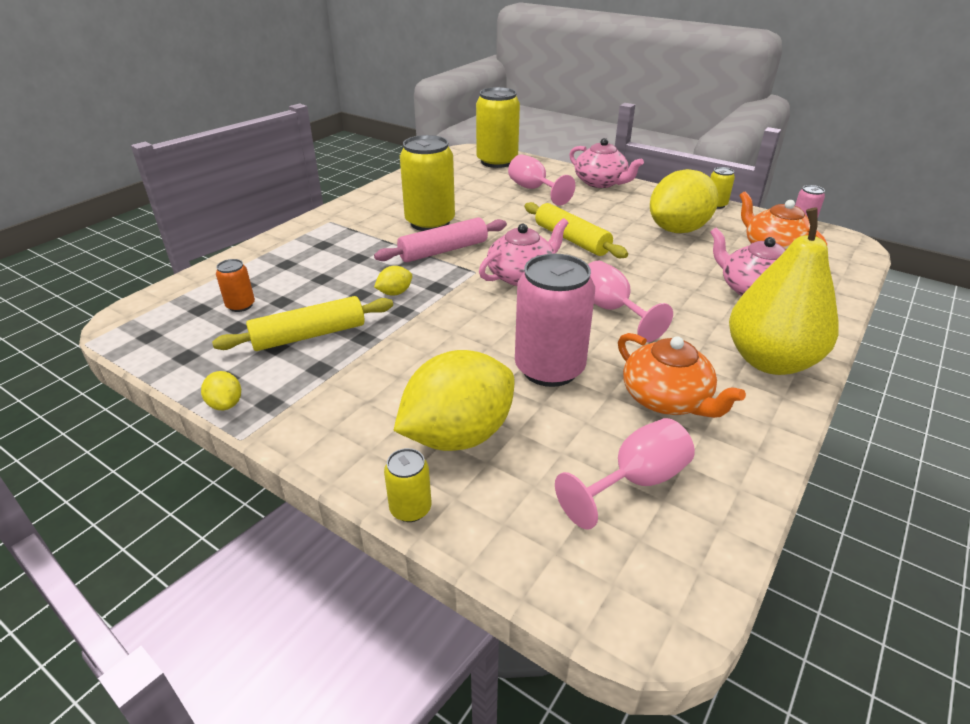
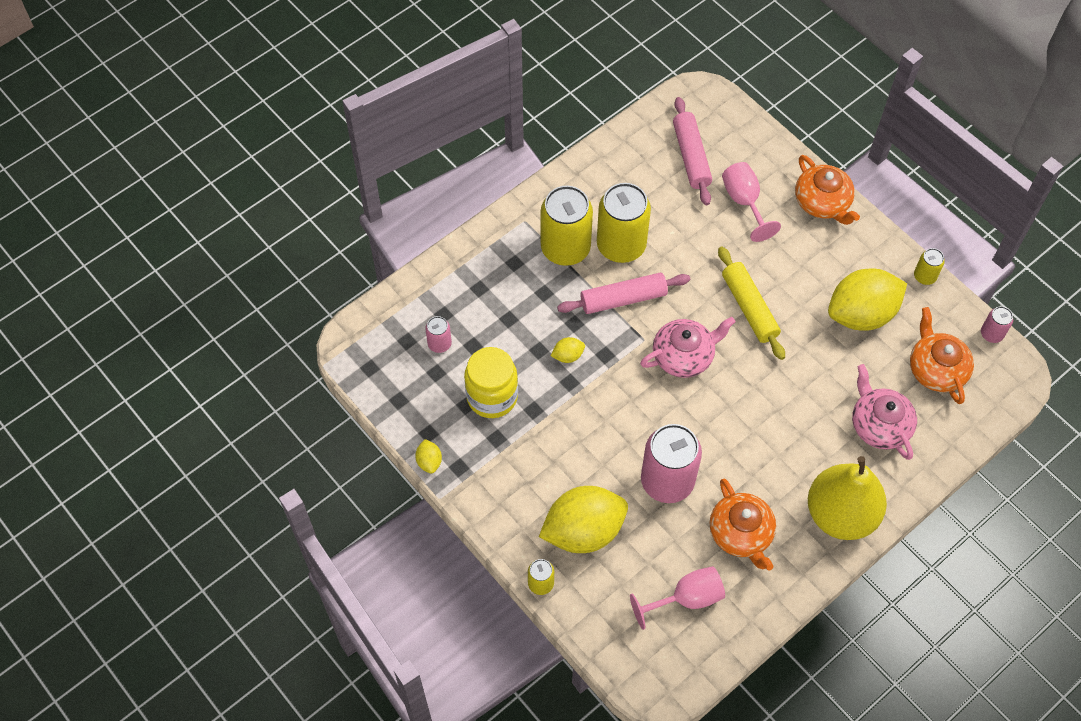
camera: 15 degrees right, 25 degrees up
yellow rolling pin [212,296,393,351] -> yellow jar [464,347,518,418]
orange can [216,259,255,312] -> pink can [425,316,452,353]
yellow can [476,87,520,168] -> yellow can moved to [541,186,593,266]
pink teapot [569,138,644,188] -> orange teapot [795,155,860,225]
pink goblet [588,261,673,342] -> none
none -> pink rolling pin [673,97,712,205]

